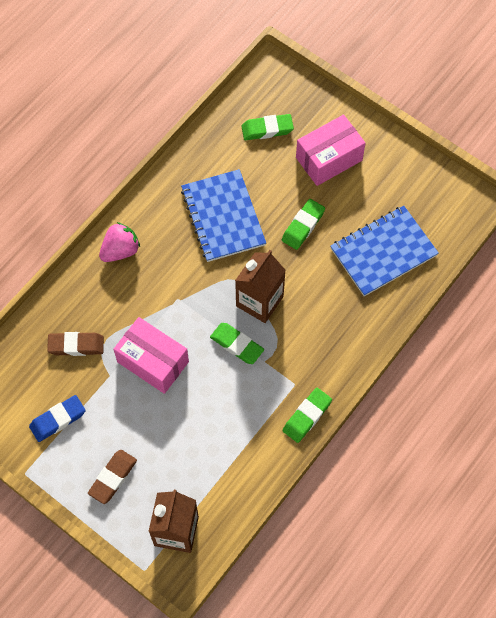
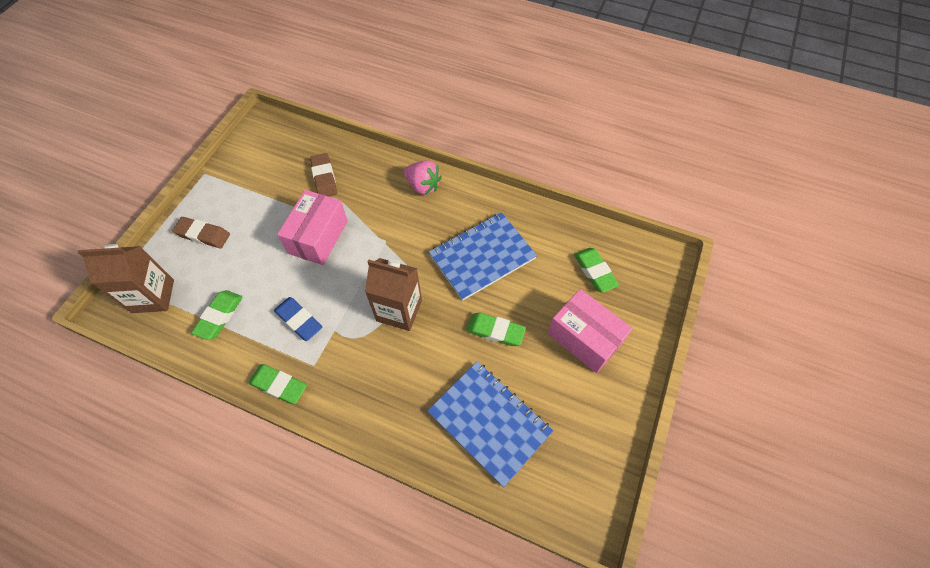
camera: 75 degrees right, 5 degrees down
blue eraser [29,395,86,442] -> blue eraser moved to [274,297,322,341]
green eraser [210,323,264,364] -> green eraser moved to [191,290,243,340]

